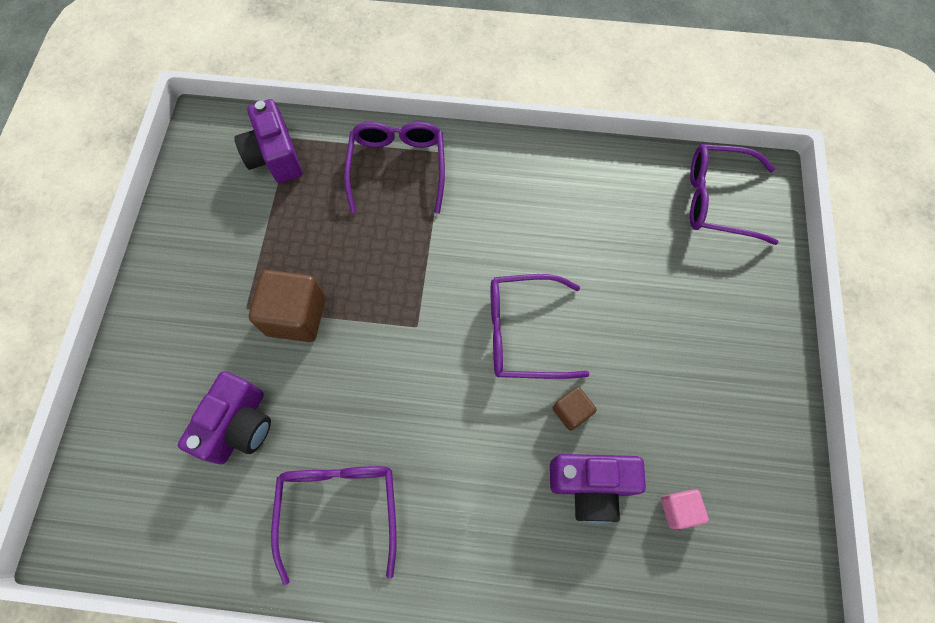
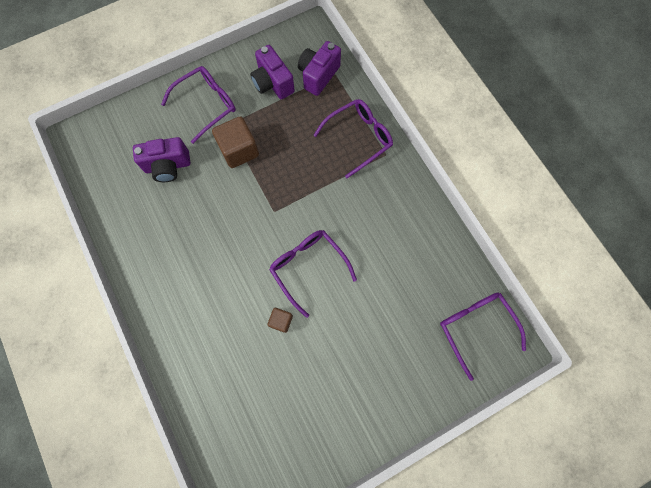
camera: 55 degrees right, 5 degrees up
purple glasses [271,466,397,585] -> purple glasses moved to [161,66,236,144]
purple camera [550,454,646,524] -> purple camera moved to [250,45,295,99]
pink cube [661,489,709,529] -> none

